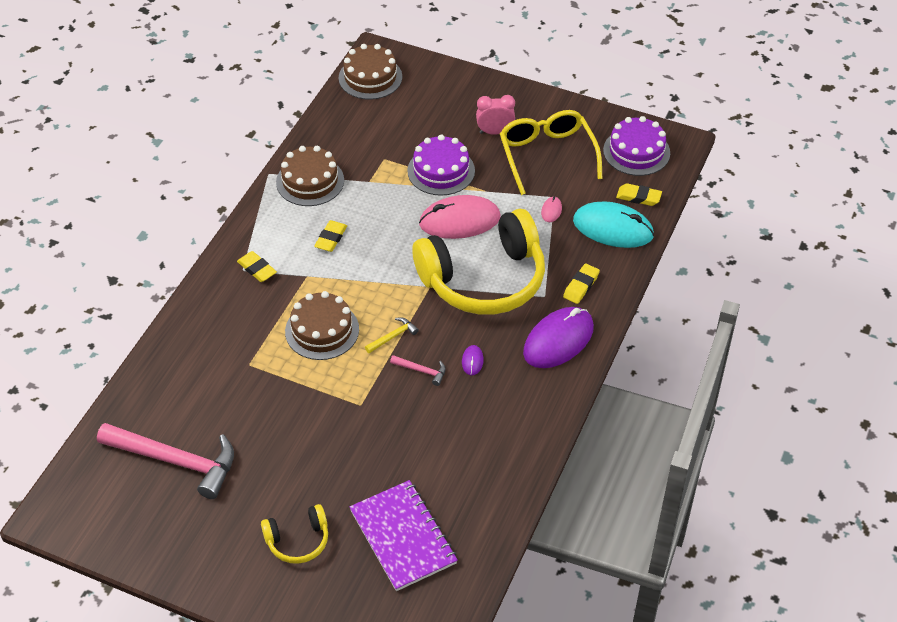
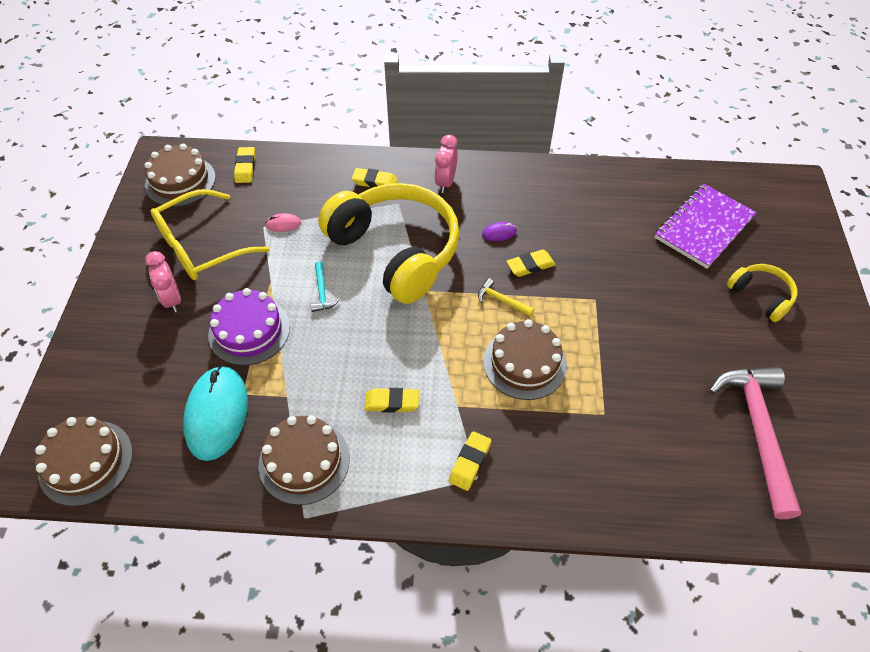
camera: 110 degrees left, 5 degrees up
pink hammer [390,355,446,386] -> yellow eraser [507,250,555,277]
pink mouse [419,195,500,239] -> turquoise hammer [311,262,339,312]
purple mouse [523,307,594,368] -> pink clock [434,135,458,193]
turquoise mouse [573,201,654,248] -> turquoise mouse moved to [183,365,248,461]
purple cake [603,116,670,176] -> brown cake [144,144,216,207]

